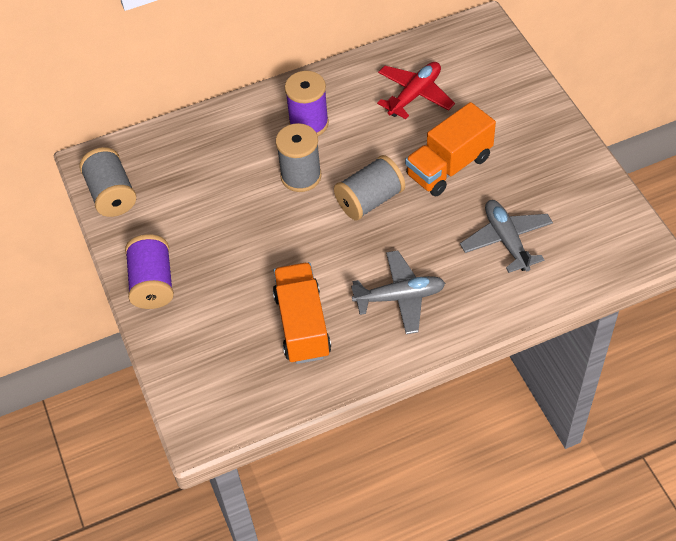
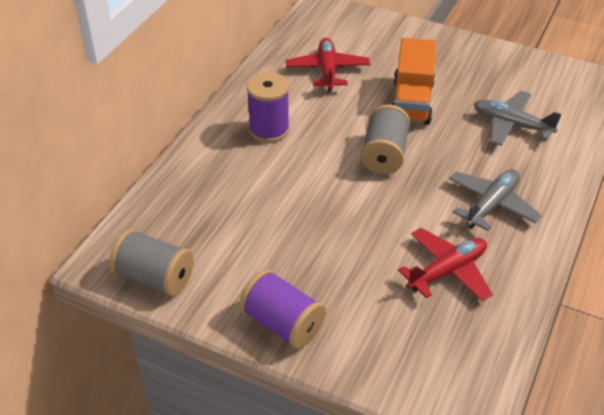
camera: 45 degrees left, 10 degrees down
orange truck [273,262,331,364] -> red plane [398,228,493,301]
grey spool [276,123,322,192] -> none

